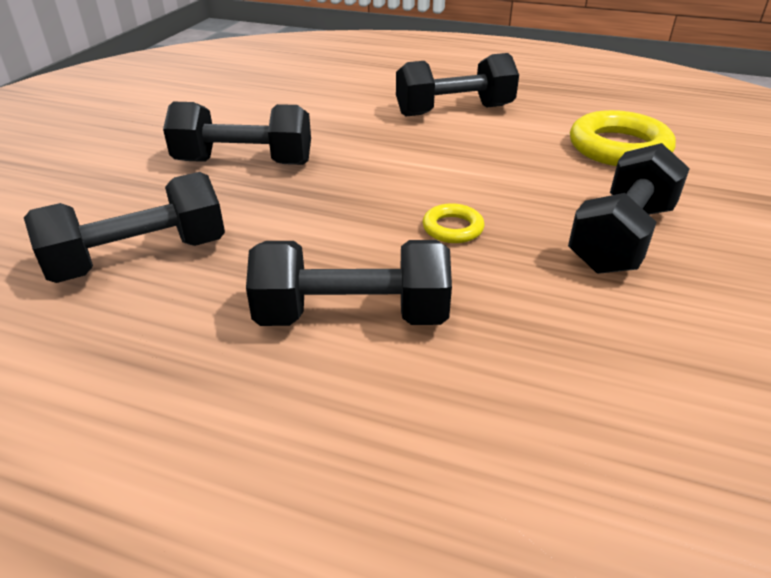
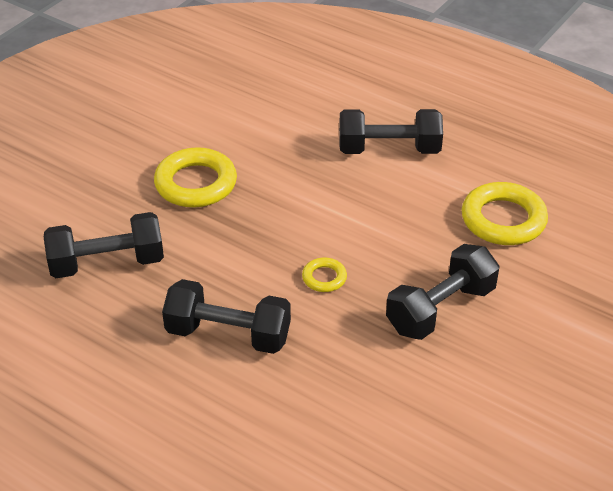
camera: 15 degrees right, 5 degrees up
black dumbbell [163,102,311,165] -> yellow ring [154,147,237,208]

